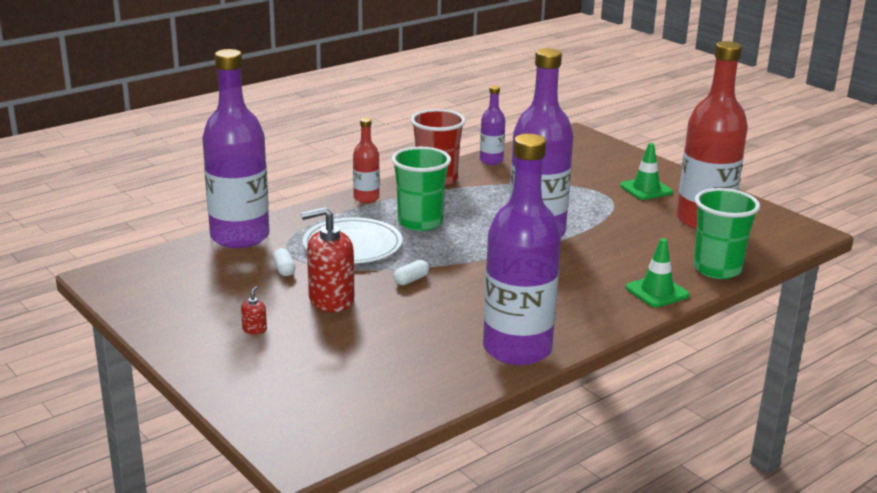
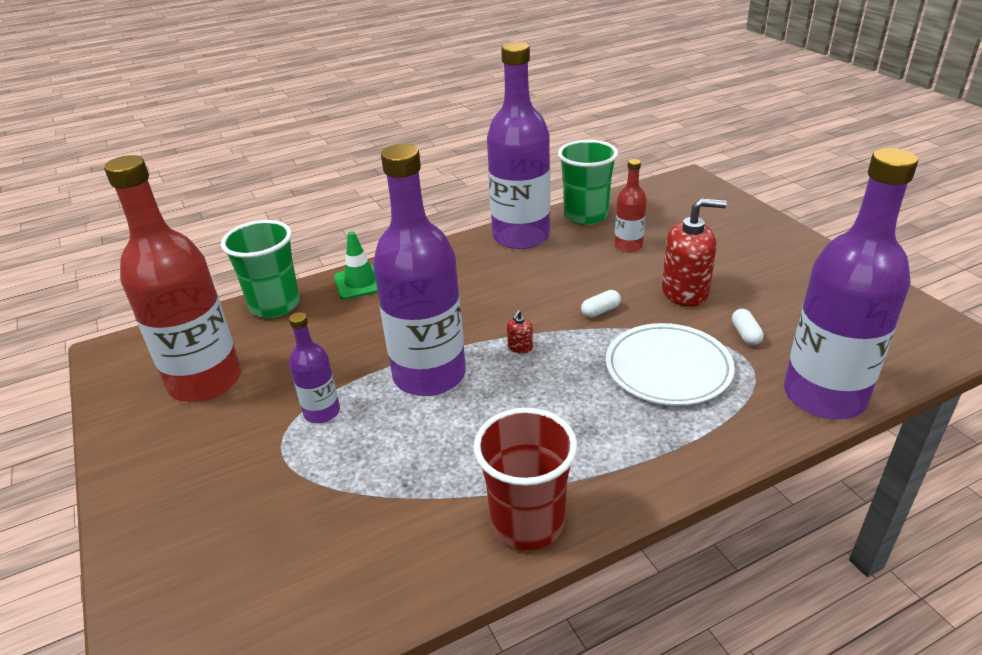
camera: 165 degrees left, 10 degrees up
red soap dispenser [241,286,267,334] -> red soap dispenser moved to [507,310,533,354]
red bottle [353,118,380,203] -> red bottle moved to [614,159,647,253]
green cup [391,147,451,231] -> green cup moved to [558,140,618,225]
purple bottle [480,86,505,165] -> purple bottle moved to [289,312,340,423]
green traffic cone [620,143,673,200] -> none

